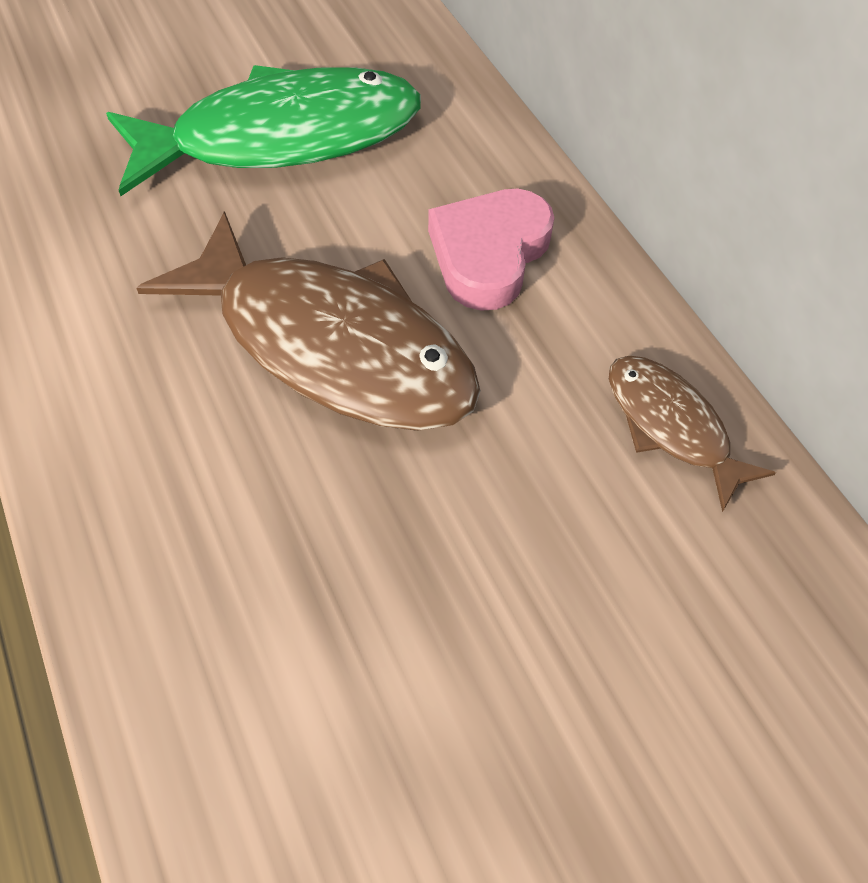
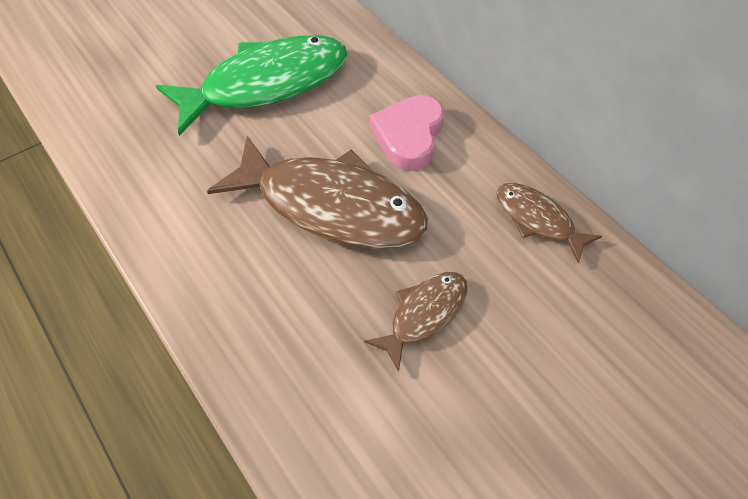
camera: 10 degrees left, 0 degrees up
none -> brown fish [364,272,468,372]

